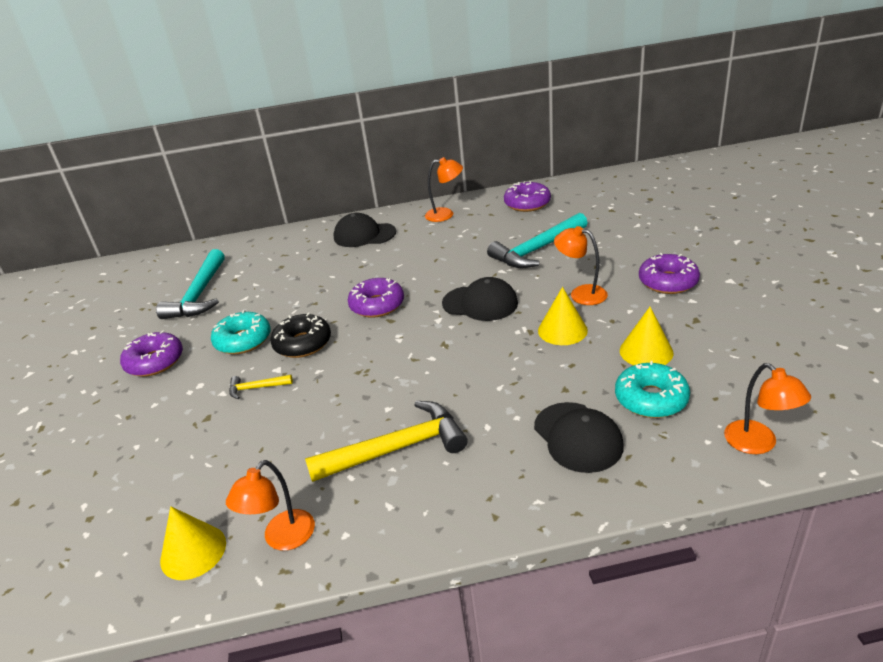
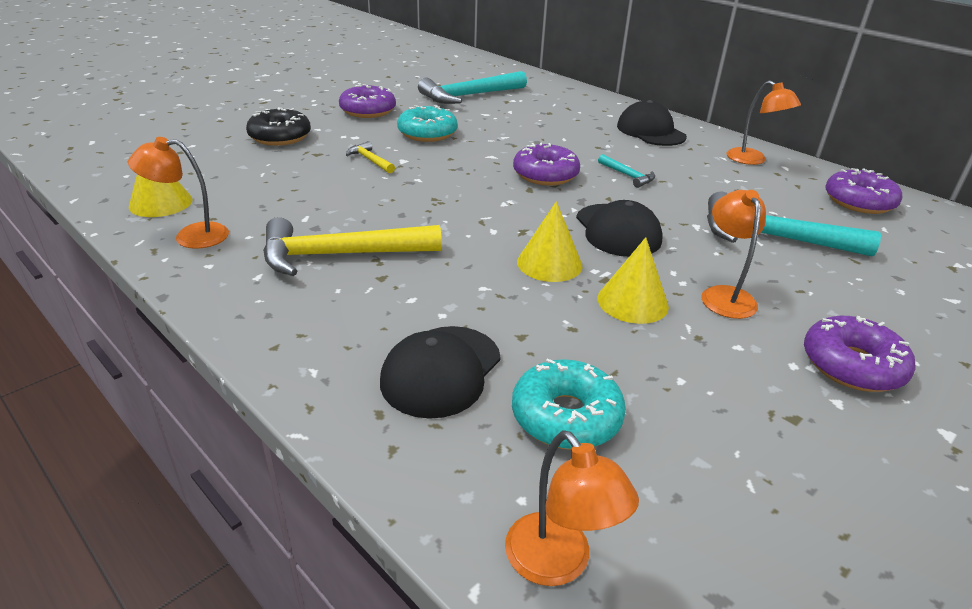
camera: 50 degrees right, 0 degrees up
black donut [270,313,331,358] -> black donut moved to [246,107,311,146]
yellow hammer [305,401,468,482] -> yellow hammer turned 135 degrees clockwise [263,217,442,276]
yellow cone [620,307,674,365] -> yellow cone moved to [517,201,583,282]
orange lamp [724,363,811,454] -> orange lamp turned 60 degrees counterclockwise [505,430,639,586]
none -> turquoise hammer [598,154,655,188]

